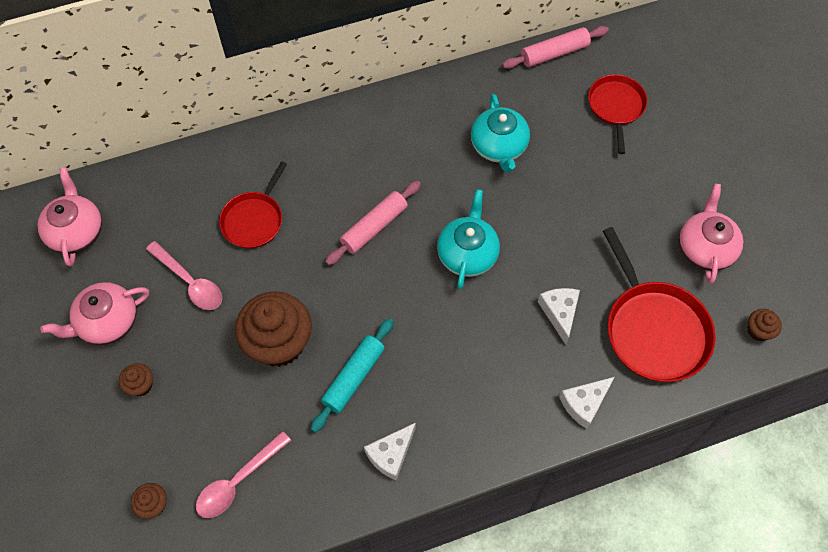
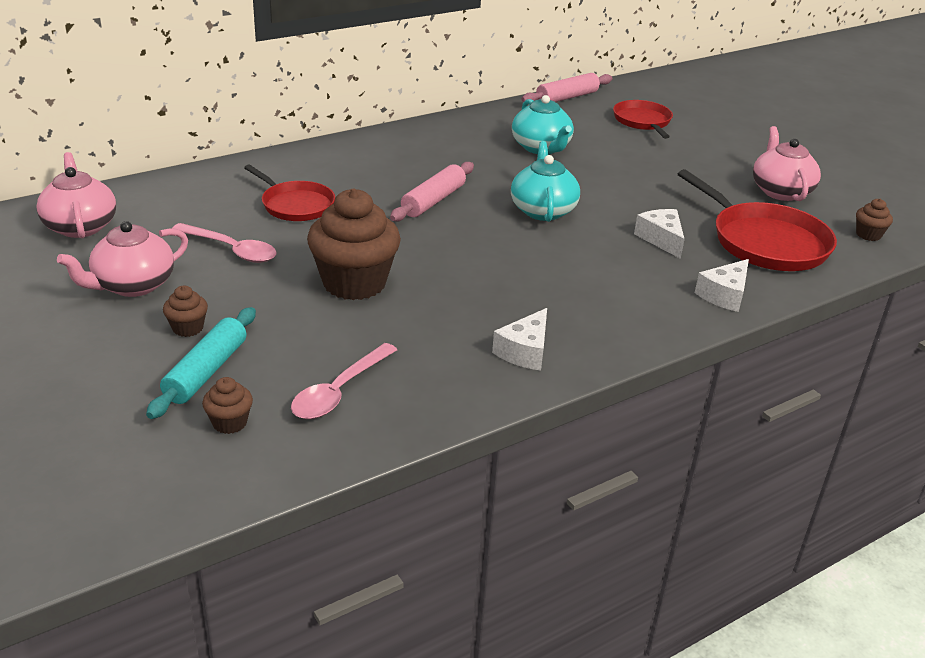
camera: 15 degrees left, 30 degrees down
red pan [219,161,287,248] -> red pan turned 60 degrees counterclockwise [244,165,335,221]
turquoise rolling pin [311,318,394,433] -> turquoise rolling pin moved to [146,307,256,419]

